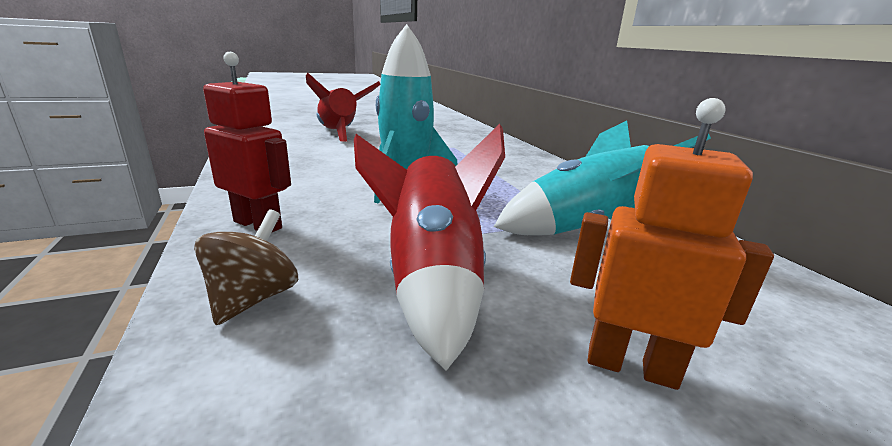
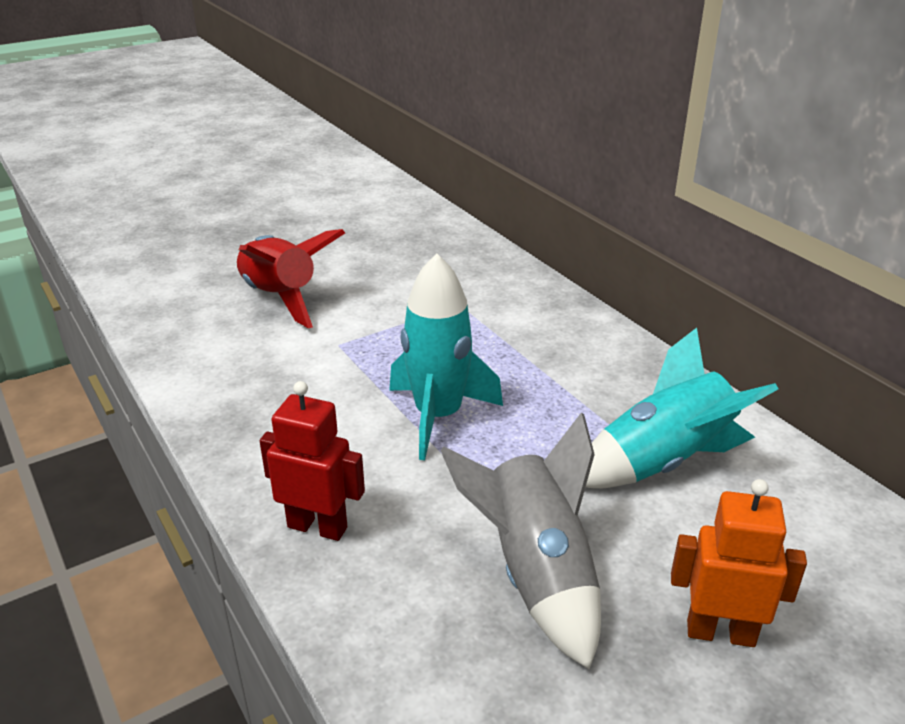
camera: 10 degrees left, 10 degrees up
brown spinning top [194,210,298,325] -> none
red rocket [354,124,505,371] -> grey rocket [440,412,601,669]

